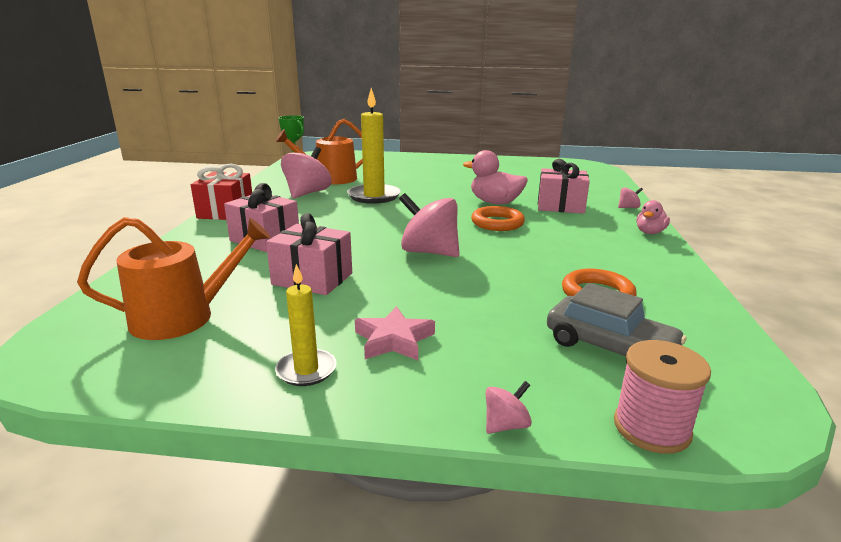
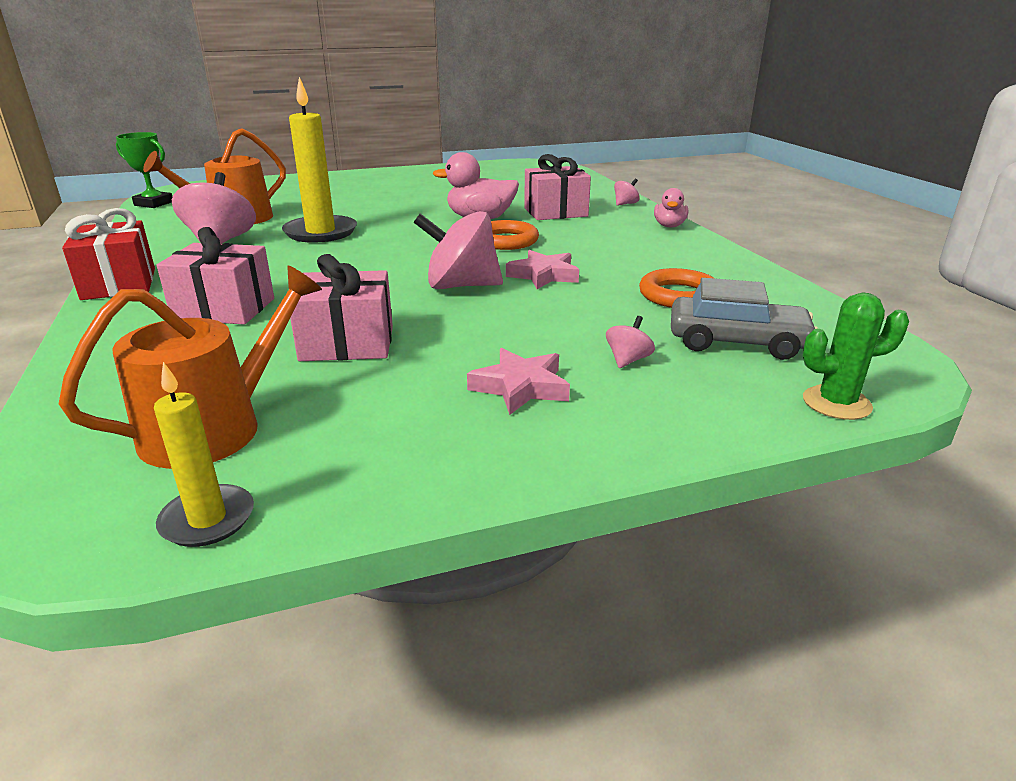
camera: 25 degrees left, 5 degrees up
yellow candle [275,264,337,386] -> yellow candle moved to [154,362,254,547]
pink spinning top [485,381,532,434] -> pink spinning top moved to [606,316,655,368]
pink spool [614,340,711,454] -> green cactus [803,292,909,420]
none -> pink star [506,250,579,289]

